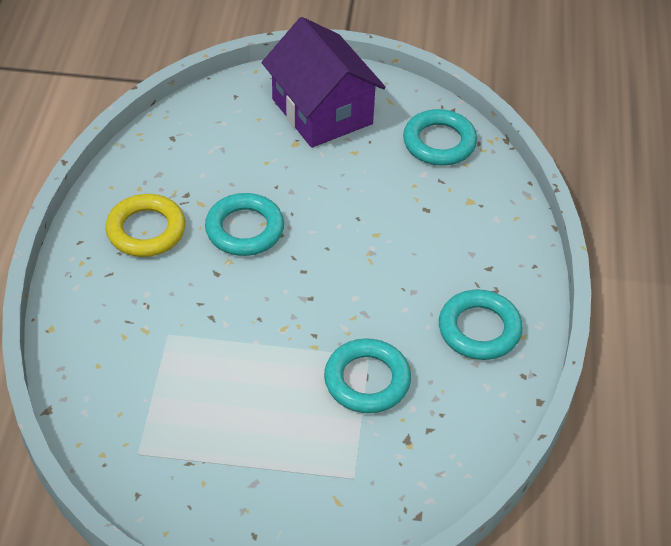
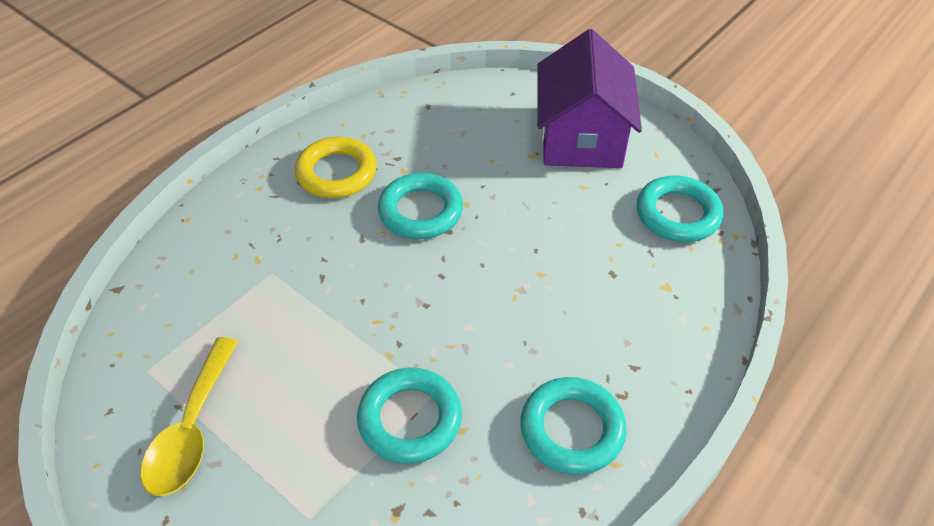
camera: 35 degrees right, 0 degrees up
none -> yellow spoon [140,337,238,496]

